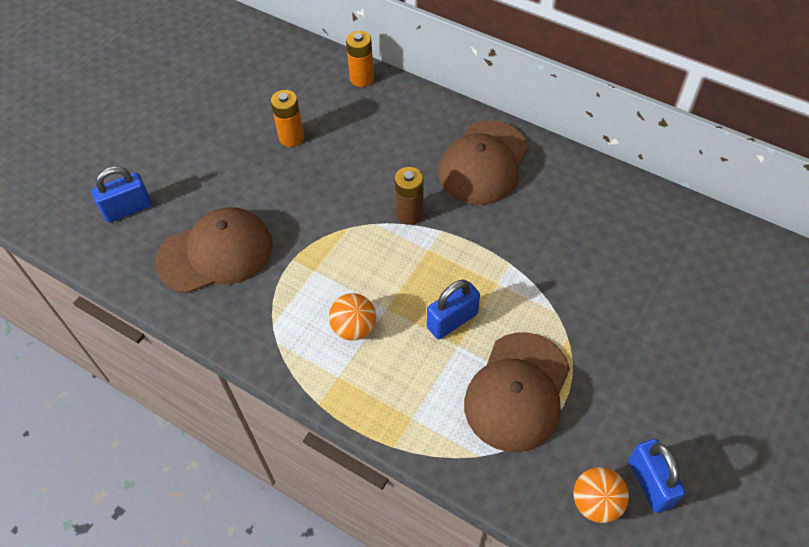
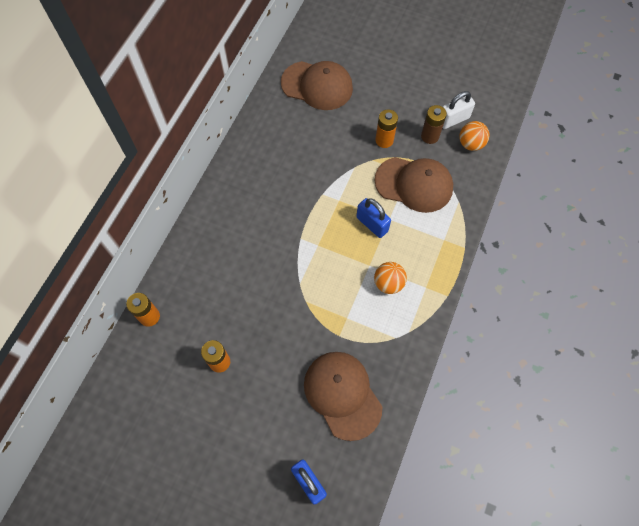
camera: 100 degrees left, 10 degrees up
brown battery [395,167,424,225] -> brown battery moved to [421,105,447,144]
brown cap [438,120,529,205] -> brown cap moved to [281,61,353,110]
blue padlock [628,439,686,513] -> white padlock [443,91,475,129]
none -> orange battery [375,109,398,148]

